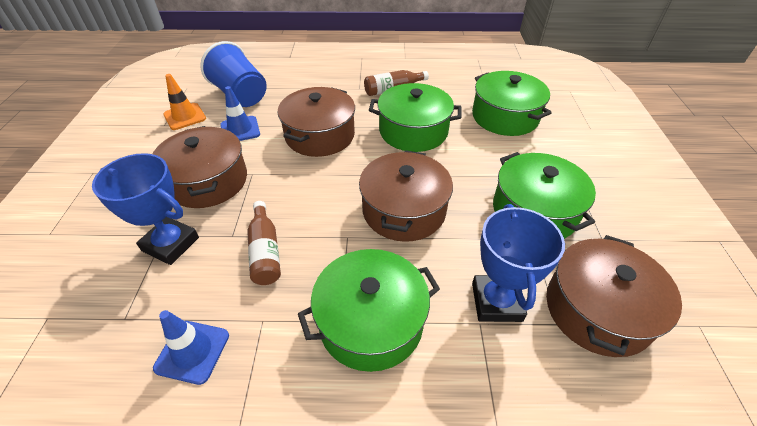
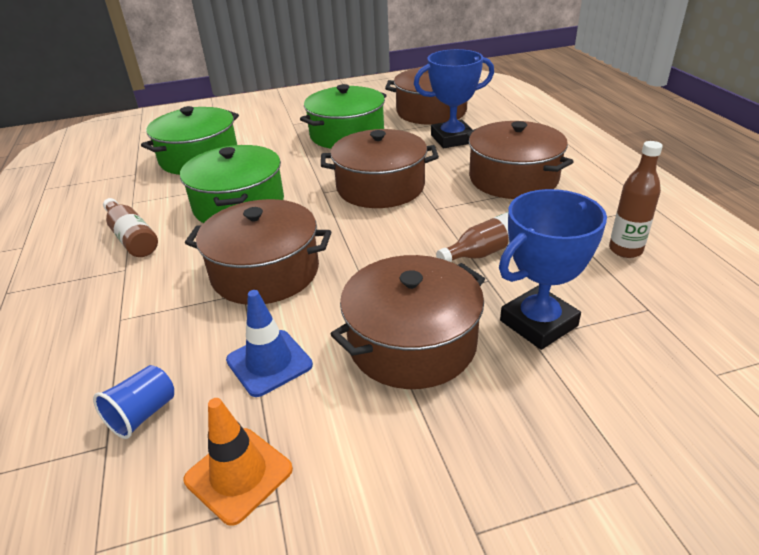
camera: 105 degrees left, 10 degrees down
blue trophy [92,153,199,265] -> blue trophy turned 45 degrees clockwise [499,189,607,350]
blue traffic cone [153,310,229,385] -> brown bottle [609,141,663,258]
blue cup [200,41,267,107] -> blue cup [93,365,174,439], size x0.49
green pot [298,249,440,372] -> brown pot [466,121,573,199]

